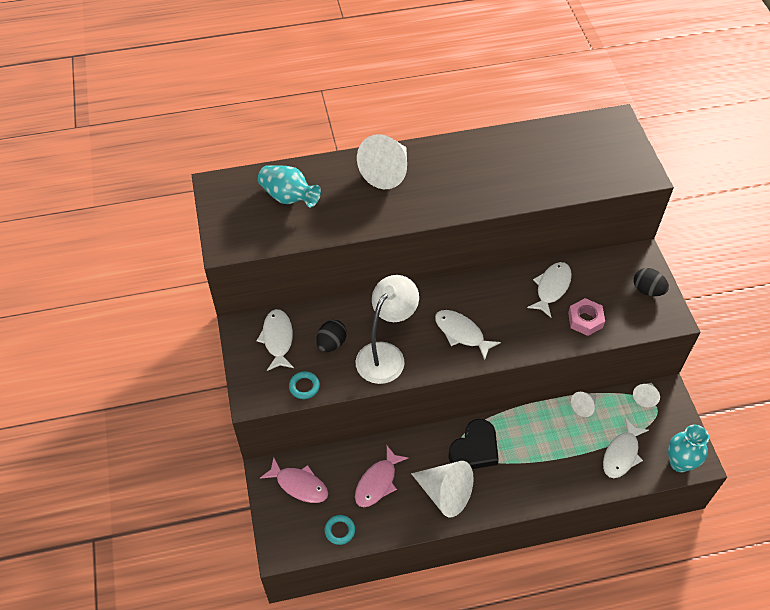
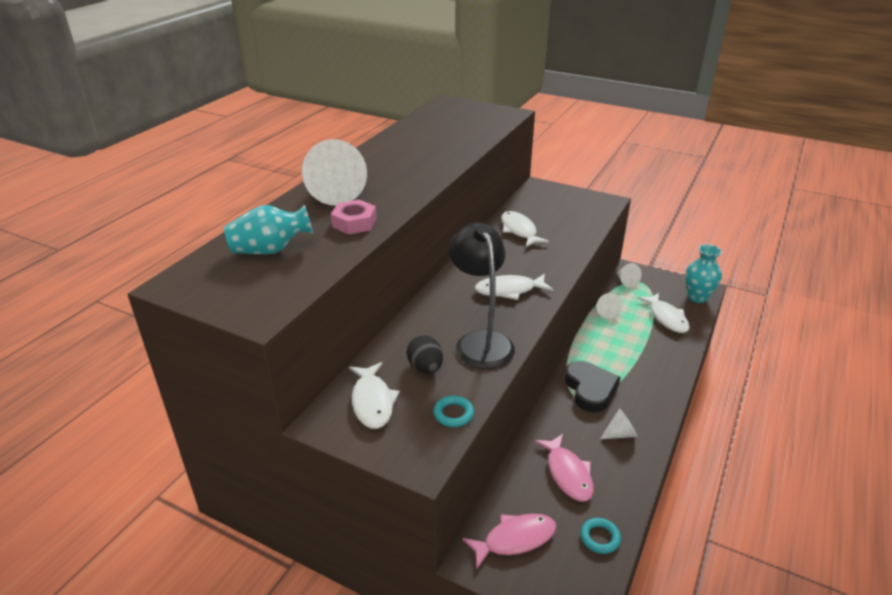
camera: 50 degrees left, 20 degrees down
white fish [257,309,294,371] -> white fish turned 135 degrees counterclockwise [349,362,400,429]
white lamp [355,275,419,384] -> black lamp [448,223,515,369]
white cone [411,461,474,518] -> white cone [600,408,638,439], size x0.50
pink nut [568,298,605,336] -> pink nut moved to [331,200,377,235]
black egg [634,268,669,296] -> none

